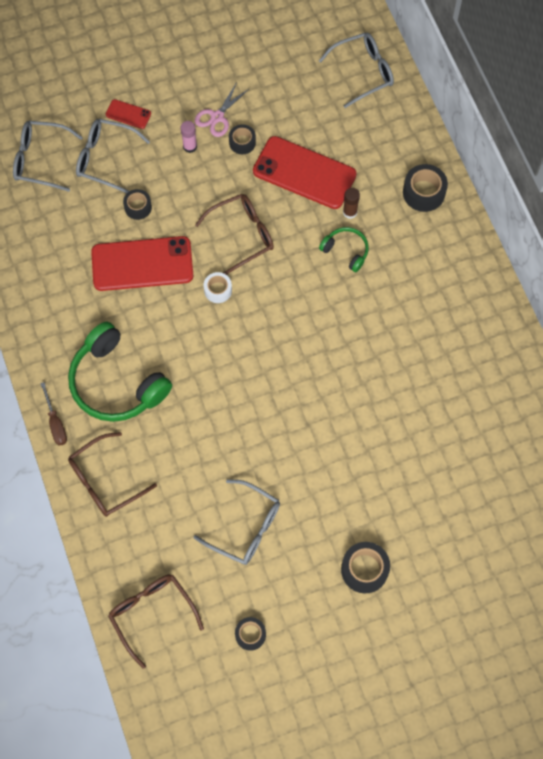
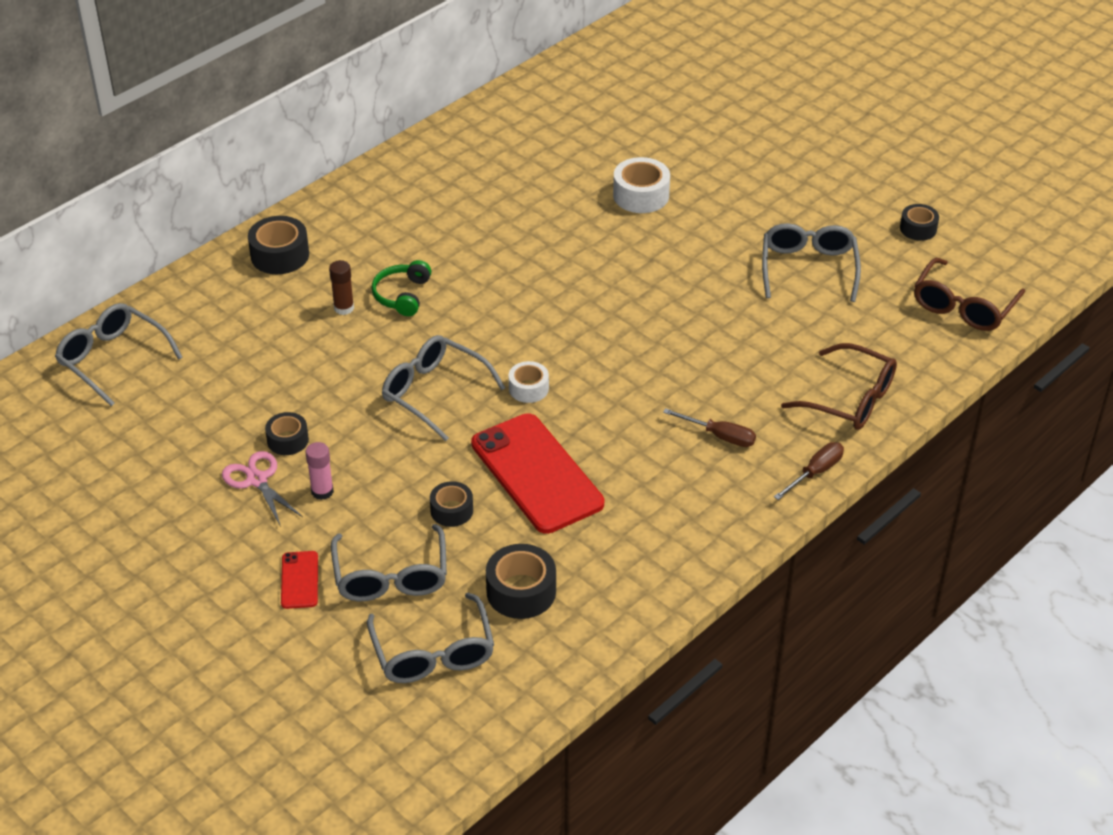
camera: 115 degrees left, 25 degrees down
green headphones [68,322,172,422] -> brown screwdriver [663,408,756,447]
pink scissors [195,82,250,137] -> pink scissors turned 135 degrees counterclockwise [222,451,303,527]
brown glasses [195,194,274,275] -> grey glasses [382,335,505,441]
red phone [253,136,357,209] -> none
black tape [341,542,390,594] -> black tape moved to [486,544,556,619]
none -> white tape [613,157,670,213]

